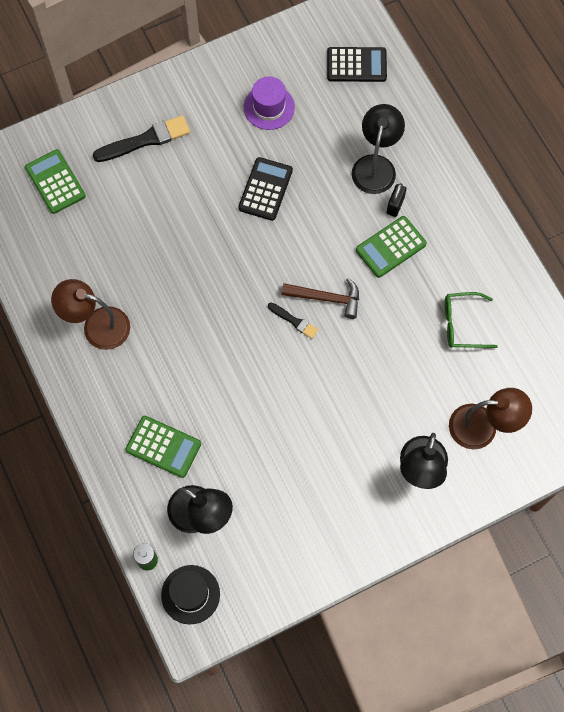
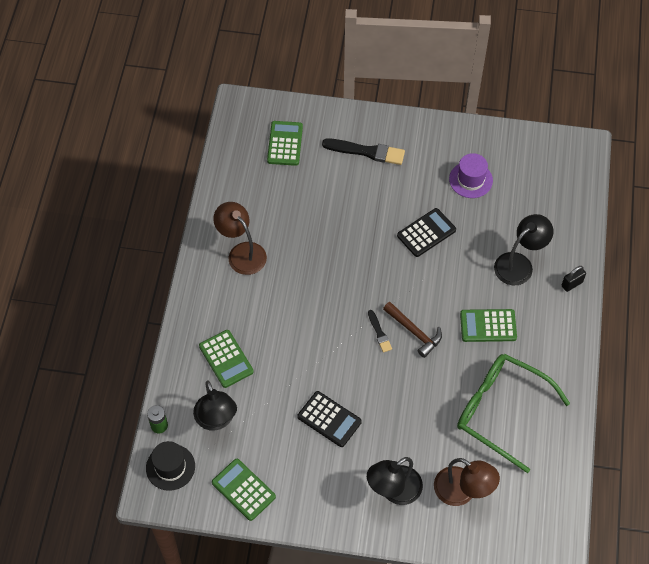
camera: 35 degrees right, 10 degrees down
black calculator [327,47,387,82] -> black calculator moved to [297,391,362,447]
black padlock [387,183,406,217] -> black padlock moved to [562,266,586,292]
green glasses [445,292,498,348] -> green glasses [457,354,570,473], size x1.90
none -> green calculator [212,459,276,521]

